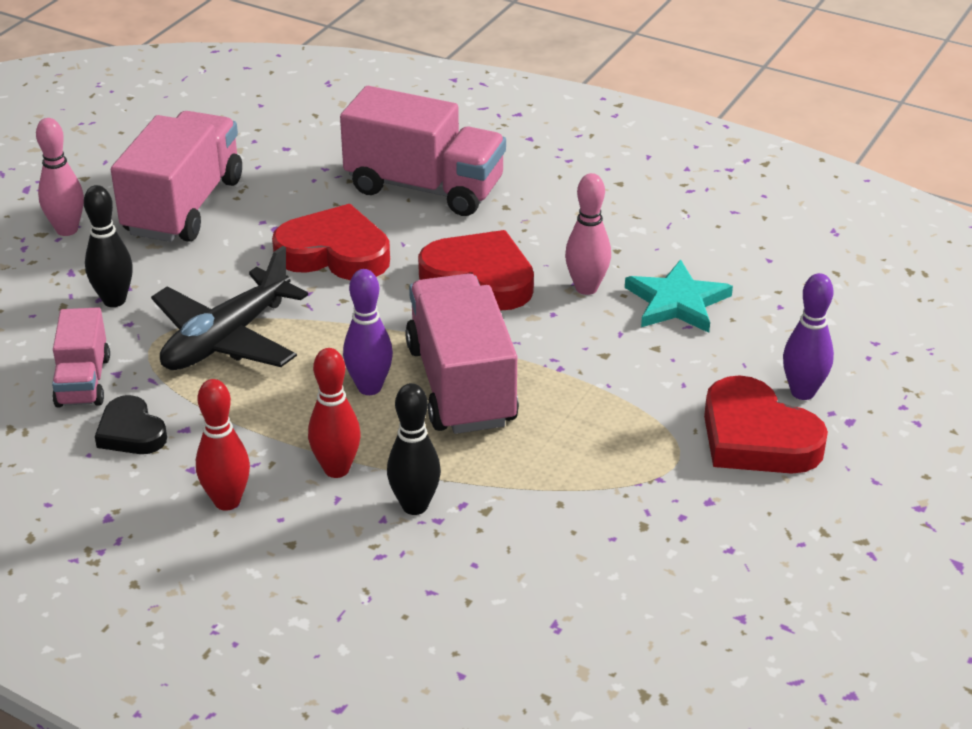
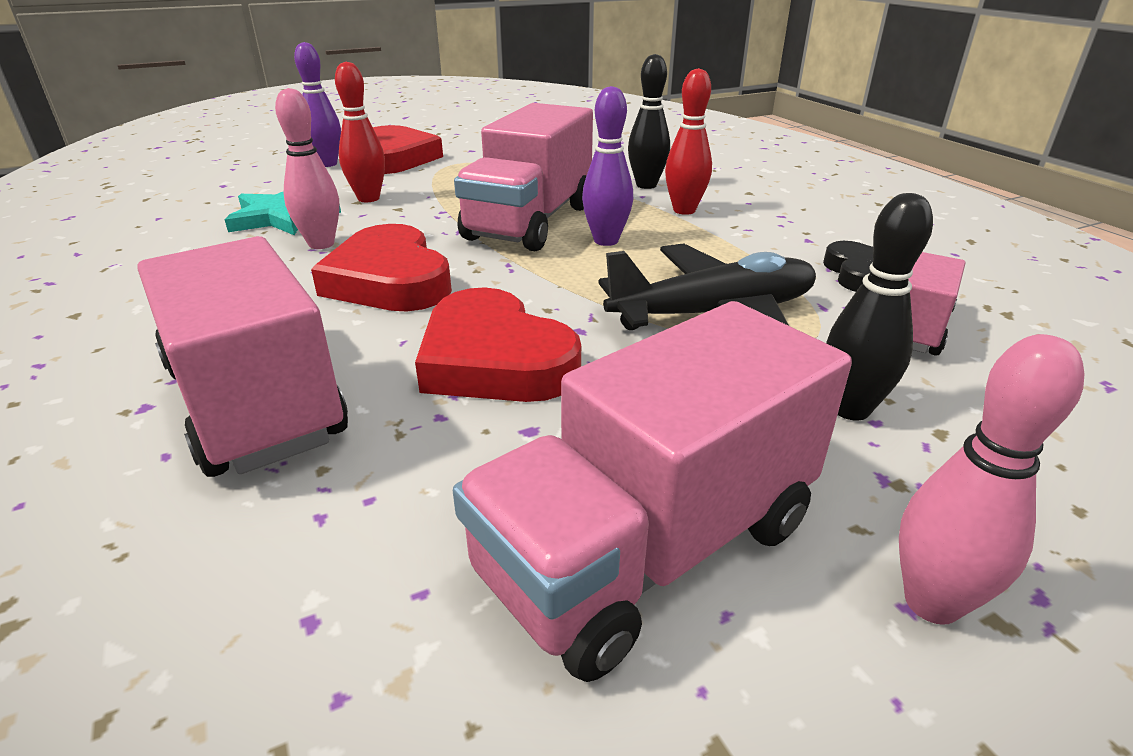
camera: 145 degrees left, 5 degrees down
red bowling pin [196,379,250,511] -> red bowling pin moved to [335,62,385,202]

